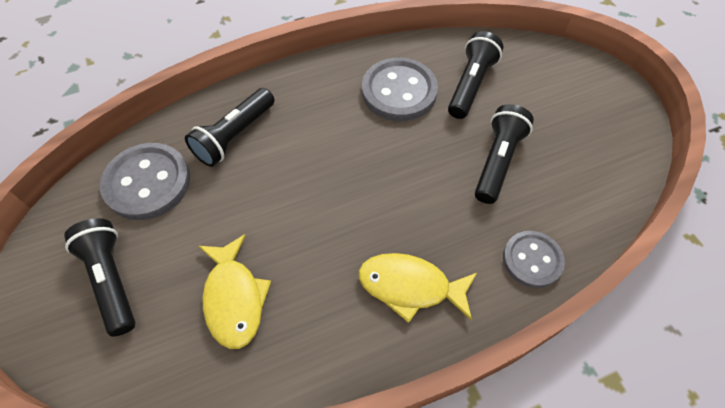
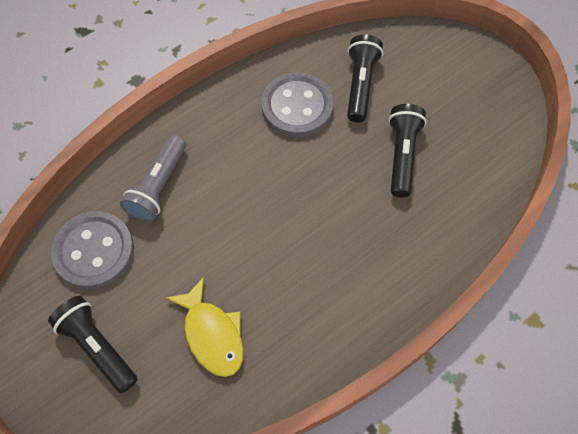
camera: 15 degrees left, 5 degrees up
black flashlight [185,88,275,167] -> grey flashlight [120,134,186,222]
yellow fish [359,253,478,323] -> none
grey button [503,231,565,288] -> none

